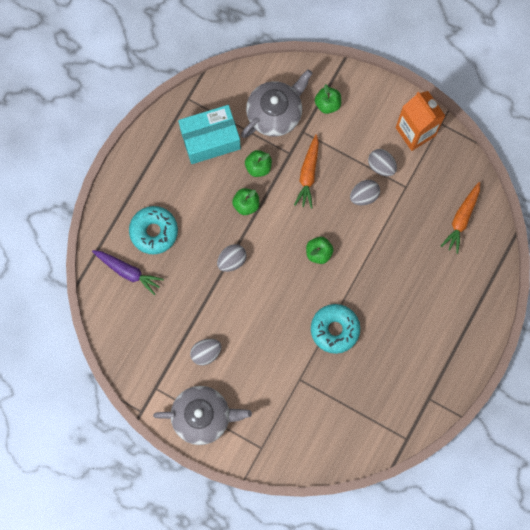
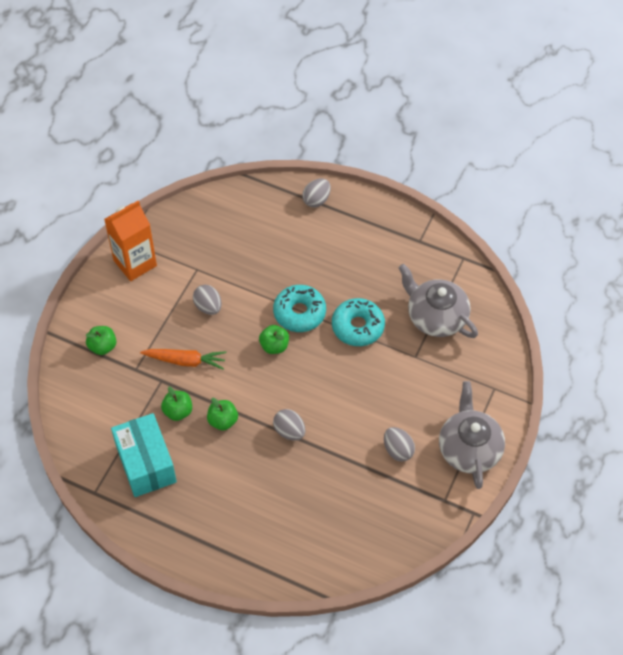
camera: 95 degrees left, 20 degrees down
purple carrot [92,250,164,296] -> none
turquoise donut [129,206,178,254] -> turquoise donut moved to [273,285,326,332]
grey teapot [241,70,312,138] -> grey teapot moved to [398,264,478,338]
grey egg [368,149,397,176] -> grey egg moved to [302,178,331,207]
orange carrot [441,182,480,254] -> none

